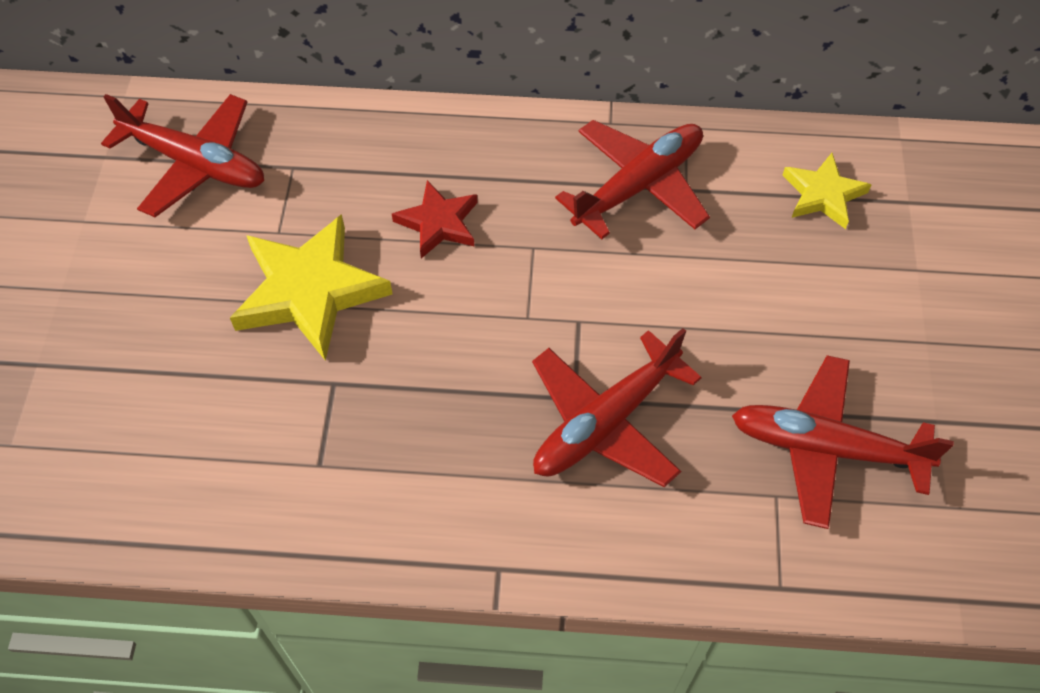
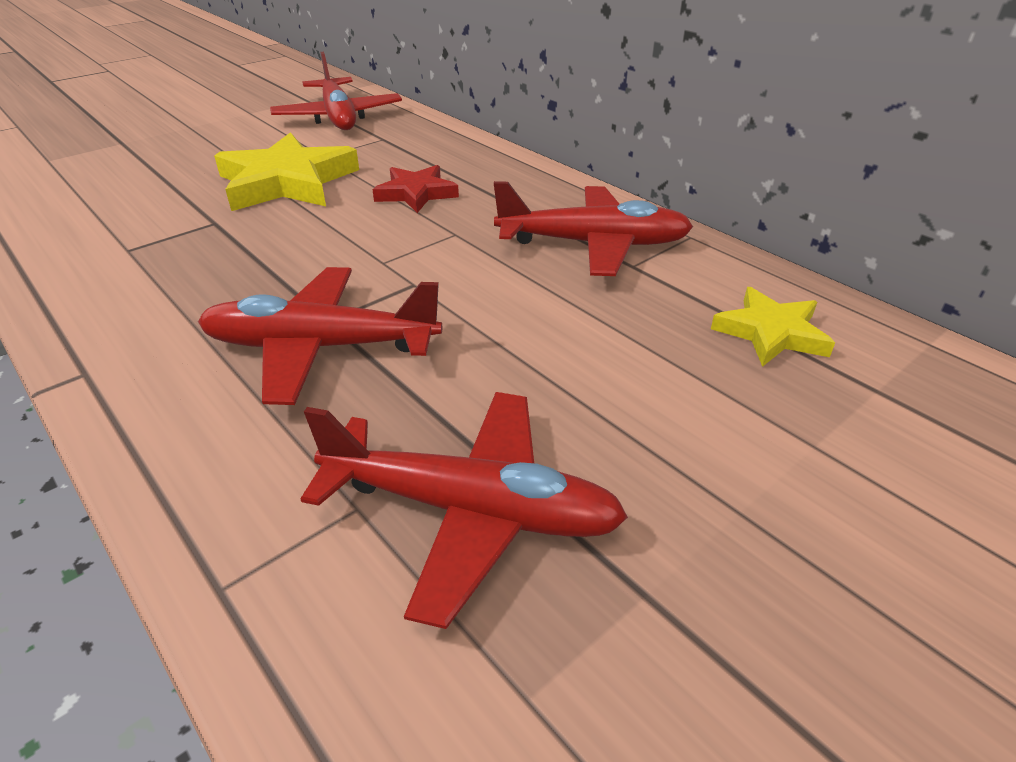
camera: 45 degrees right, 20 degrees down
red plane [732,355,954,529] -> red plane turned 135 degrees clockwise [301,392,628,629]

